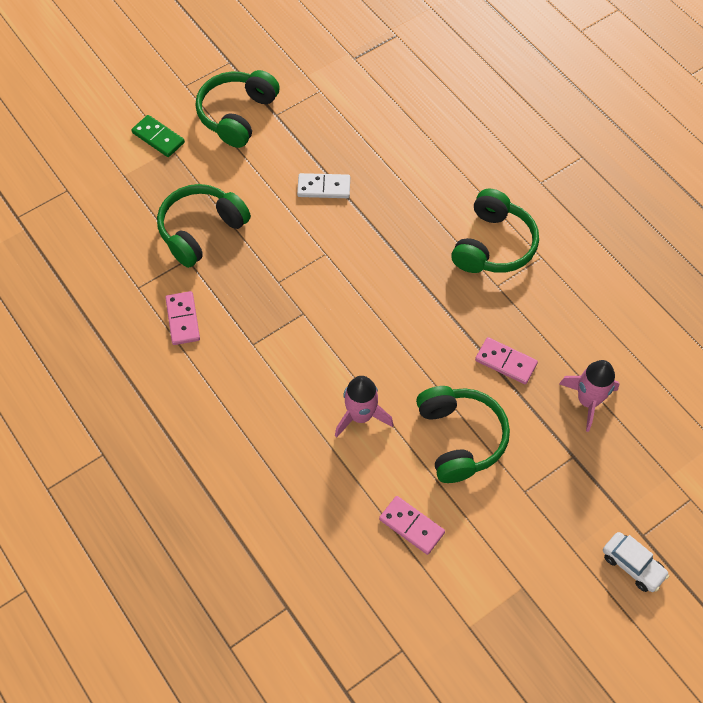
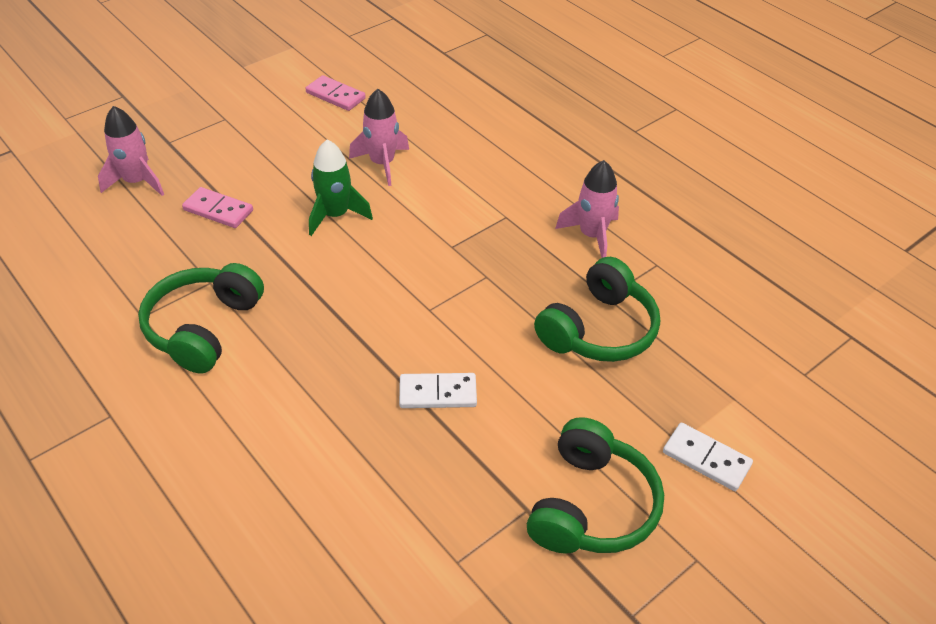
camera: 175 degrees right, 15 degrees down
green domino [131,115,185,157] -> white domino [663,423,753,491]
pink domino [165,291,200,345] -> pink rocket [555,160,619,258]
green headphones [416,386,510,483] -> none
white car [603,532,669,592] -> none
none -> green rocket [309,139,373,236]

